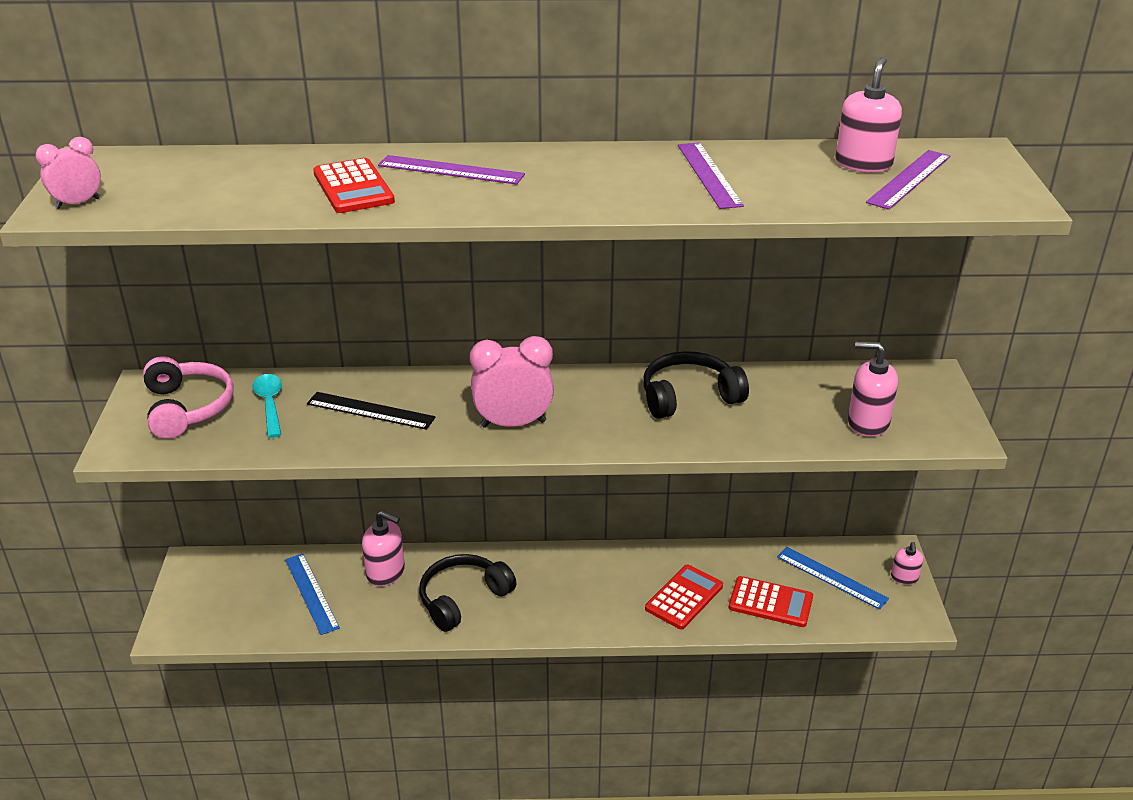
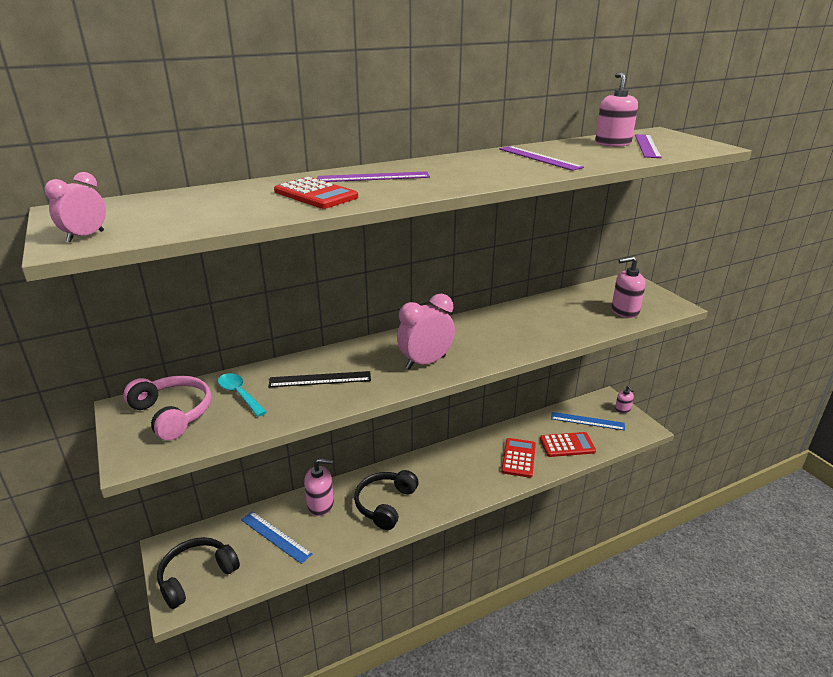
camera: 25 degrees left, 5 degrees down
black headphones [643,351,749,419] -> black headphones moved to [157,537,240,609]

